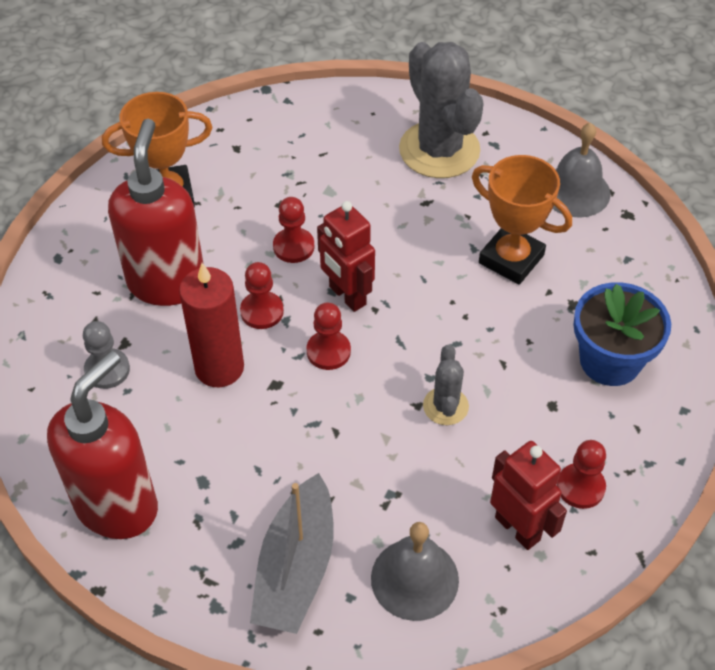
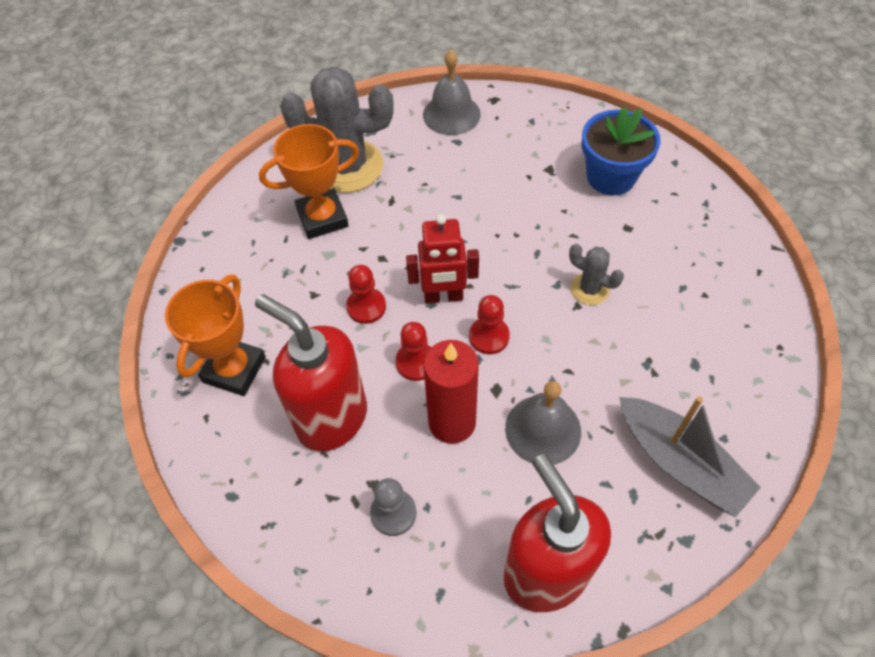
camera: 55 degrees left, 5 degrees up
grey bell [371,522,459,621] -> grey bell moved to [505,381,581,465]
orange trophy [472,155,572,285] -> orange trophy moved to [259,124,359,239]
red robot [490,441,567,550] -> none
red pawn [557,440,606,509] -> none

